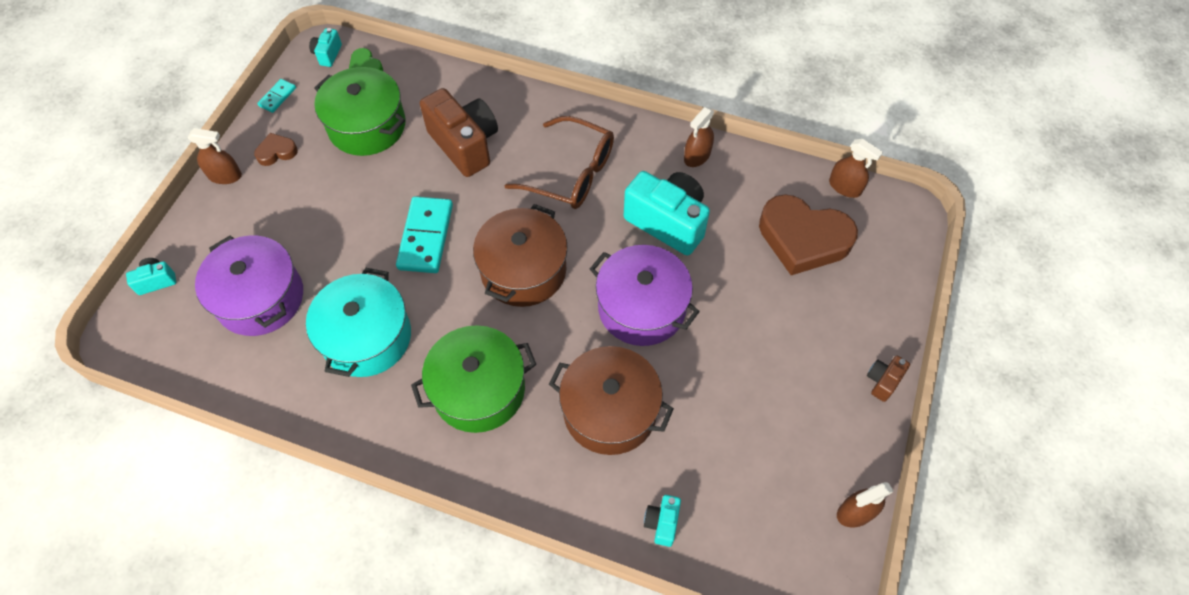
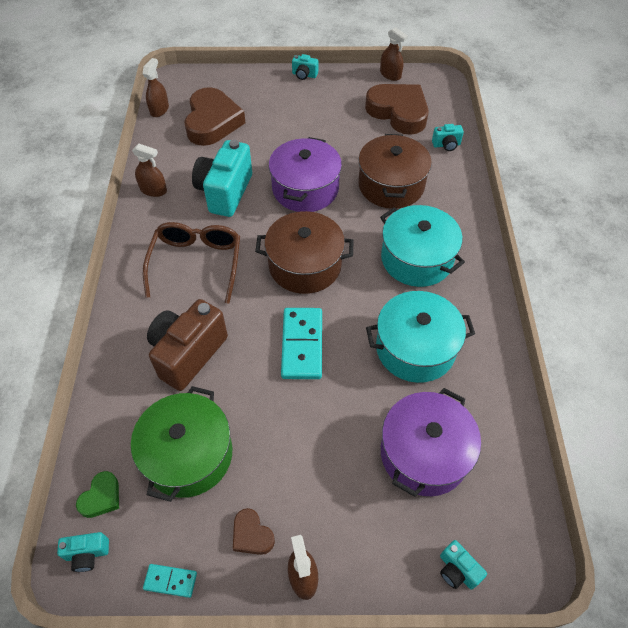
camera: 110 degrees left, 5 degrees down
turquoise domino [396,196,453,273] -> turquoise domino turned 75 degrees counterclockwise [281,308,322,379]
green pot [411,325,536,433] -> turquoise pot [380,205,465,287]
brown camera [867,356,910,402] -> turquoise camera [292,54,318,80]
none -> brown heart [365,84,429,135]

